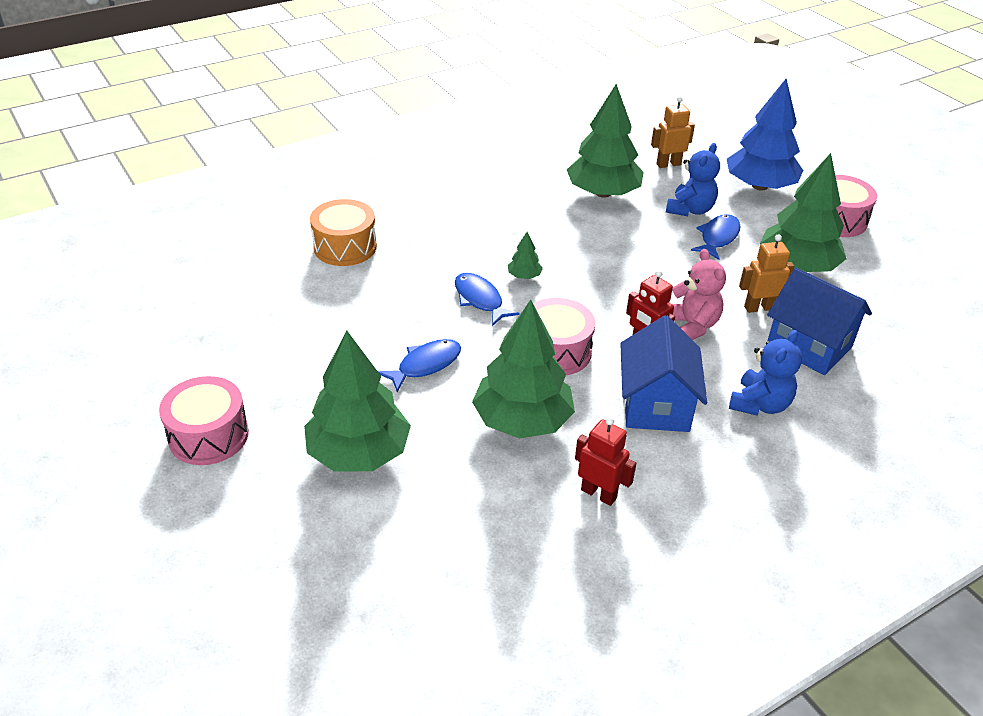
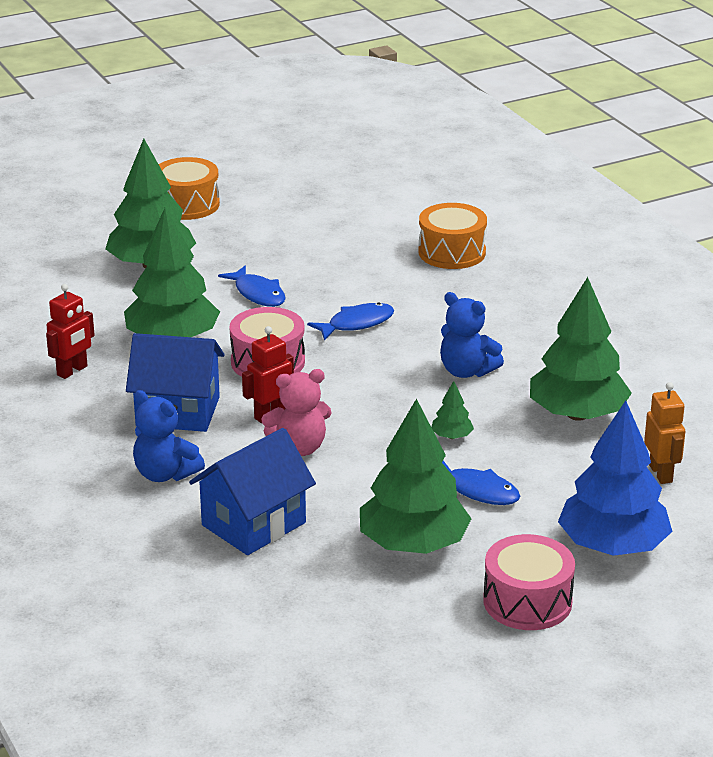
camera: 95 degrees right, 10 degrees down
pink drum [159,376,249,465] -> orange drum [159,157,220,220]
green tree [508,232,543,279] -> green tree moved to [432,381,474,439]
blue teddy bear [666,143,720,216] -> blue teddy bear moved to [440,292,504,378]
orange robot [739,234,795,313] -> none

